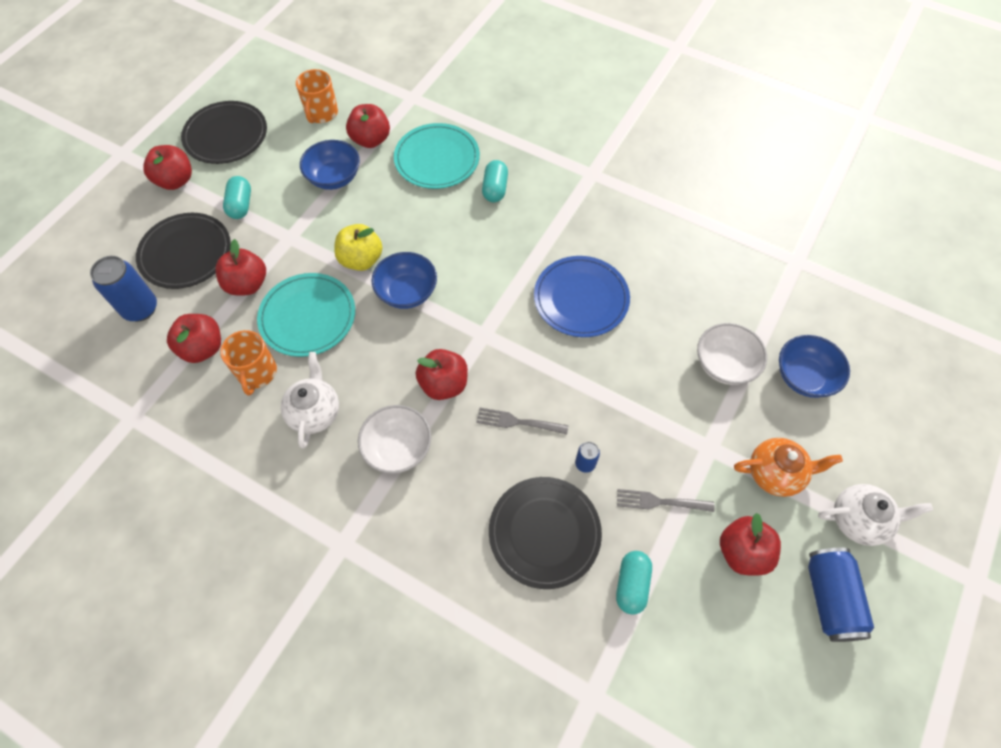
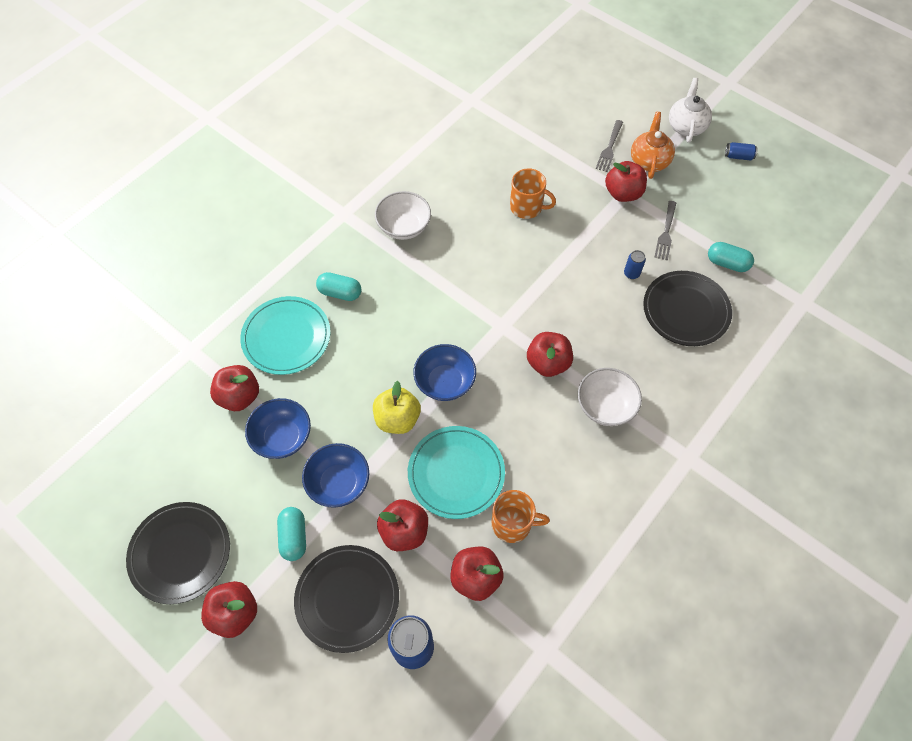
camera: 80 degrees left, 0 degrees up
turquoise capsule [223,176,251,219] -> turquoise capsule turned 75 degrees clockwise [277,507,306,561]
white teapot [281,352,339,449] -> none
orange mug [296,69,338,123] -> orange mug moved to [510,168,556,219]
grey fork [476,408,568,435] -> grey fork moved to [596,120,623,172]
blue plate [534,256,630,337] -> none
white bowl [697,323,767,385] -> white bowl moved to [375,191,431,240]
red apple [720,513,781,575] -> red apple moved to [605,161,647,202]
blue bowl [779,335,850,398] -> blue bowl moved to [302,443,369,508]
blue can [808,548,874,642] -> blue can [725,142,758,160], size x0.51

